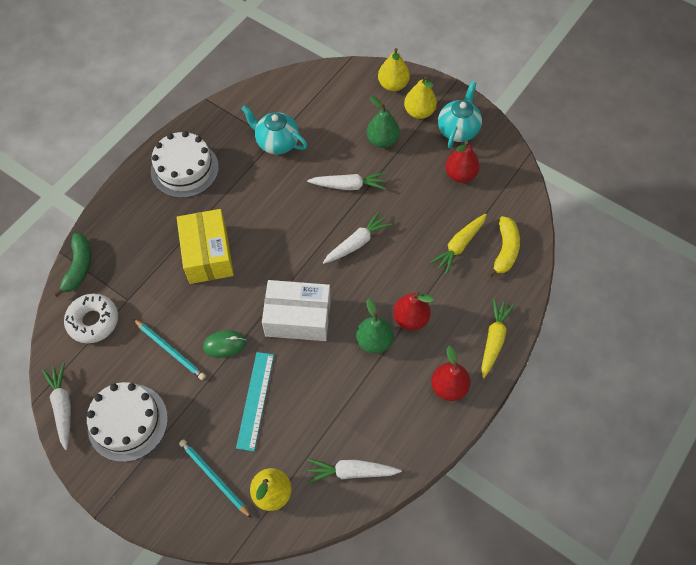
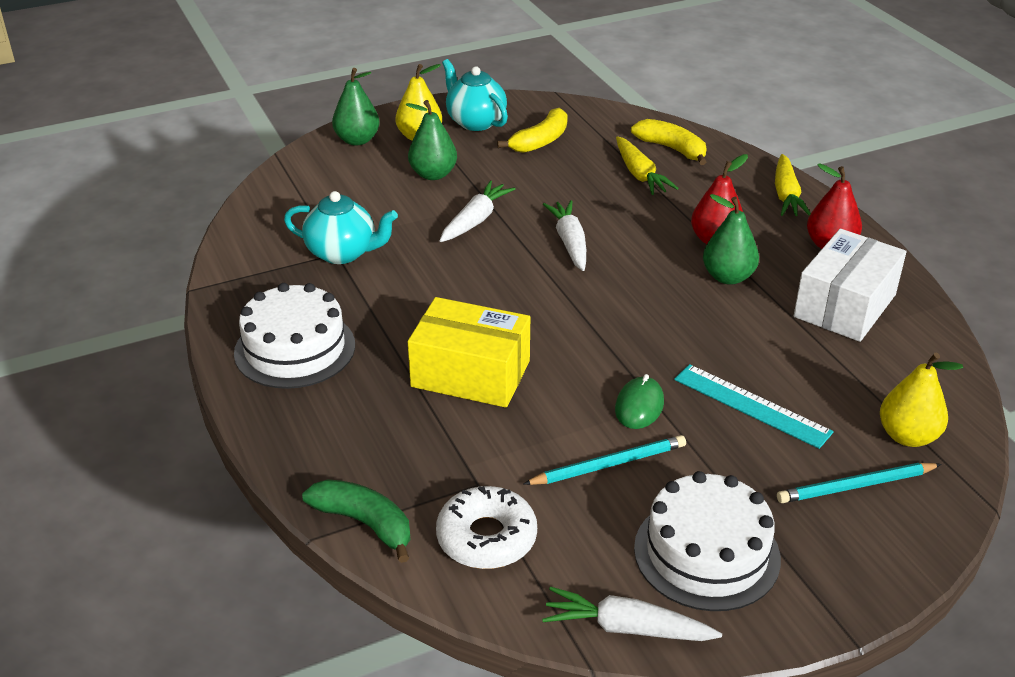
camera: 60 degrees left, 25 degrees down
turquoise teapot [242,105,308,155] -> turquoise teapot turned 135 degrees counterclockwise [284,191,398,264]
white box [262,280,331,341] -> white box moved to [794,229,906,342]
white carrot [307,459,401,483] -> none
yellow pear [378,48,410,91] -> green pear [332,68,380,146]
red pear [445,141,480,183] -> yellow banana [497,108,568,153]
yellow carrot [481,298,515,378] -> yellow carrot turned 135 degrees counterclockwise [775,154,811,216]

